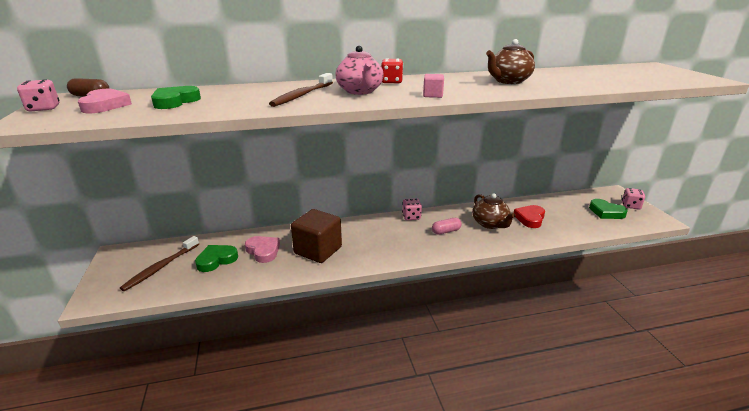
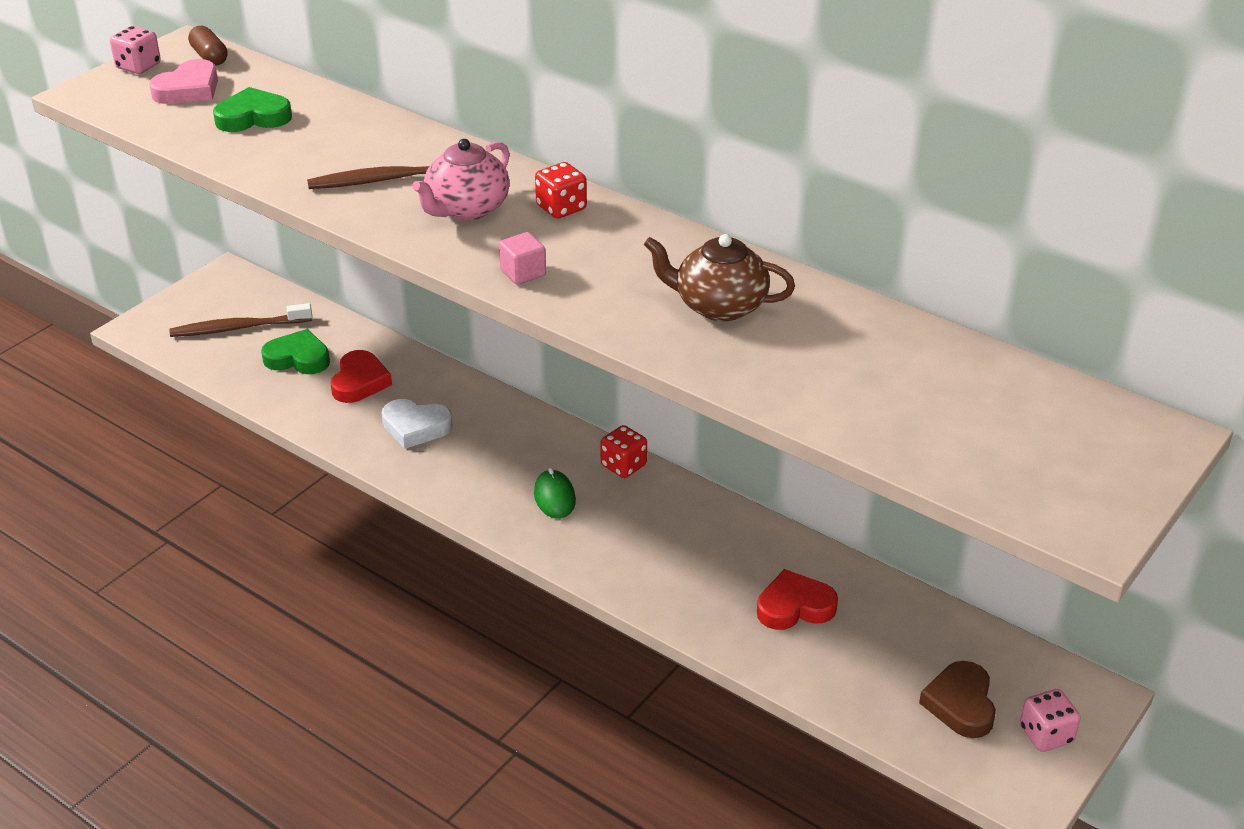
camera: 50 degrees right, 10 degrees up
pink heart [245,236,280,263] -> red heart [331,350,392,403]
brown cube [291,209,342,263] -> white heart [382,399,453,449]
pink dice [402,198,422,220] -> red dice [600,425,647,478]
pink capsule [432,218,462,235] -> none
brown teapot [472,193,516,229] -> none
green heart [589,199,628,219] -> brown heart [919,661,996,738]
none -> green mouse [534,467,576,518]

